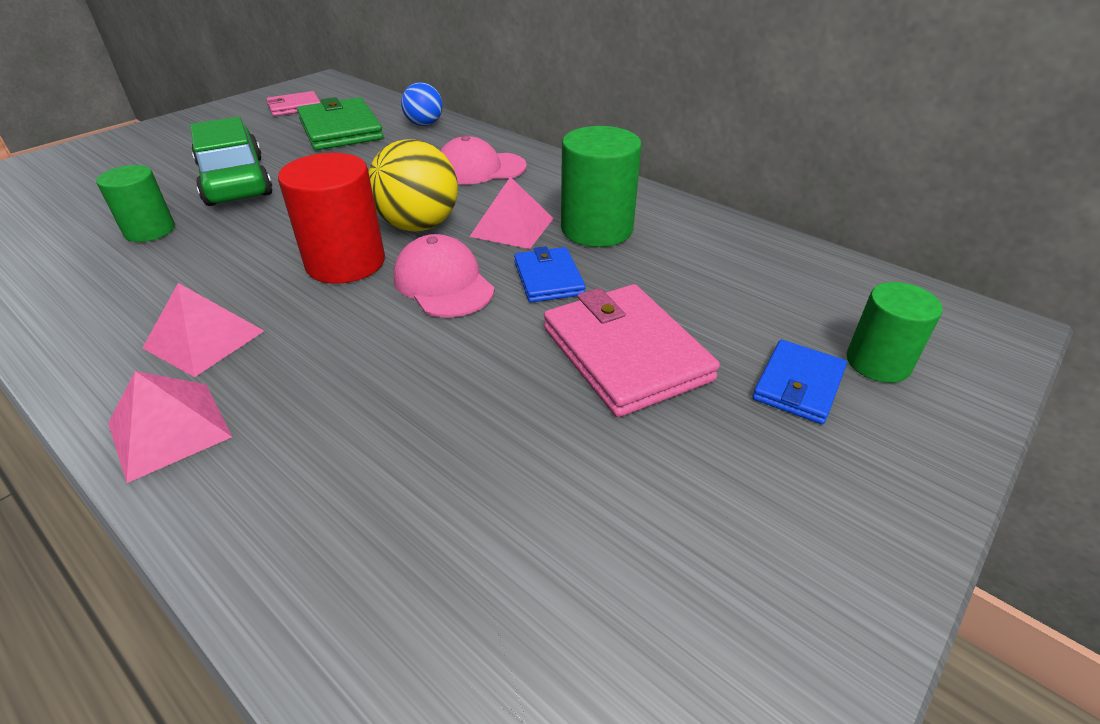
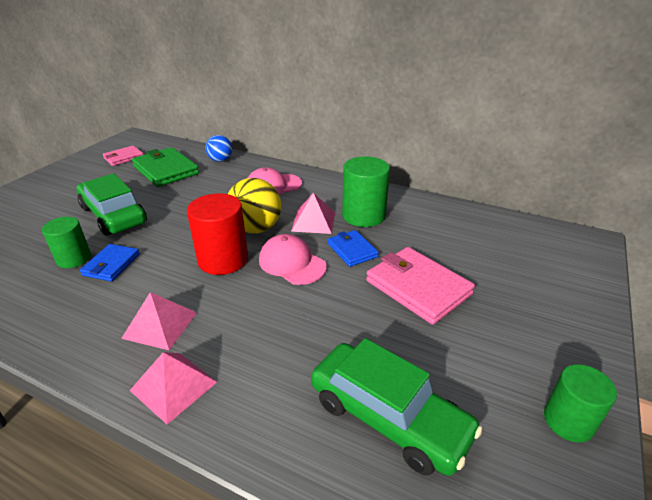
camera: 15 degrees left, 5 degrees down
blue wallet [753,340,847,424] -> blue wallet moved to [80,244,140,281]
green cylinder [846,282,943,383] -> green cylinder moved to [544,364,617,442]
none -> green car [311,338,482,476]

